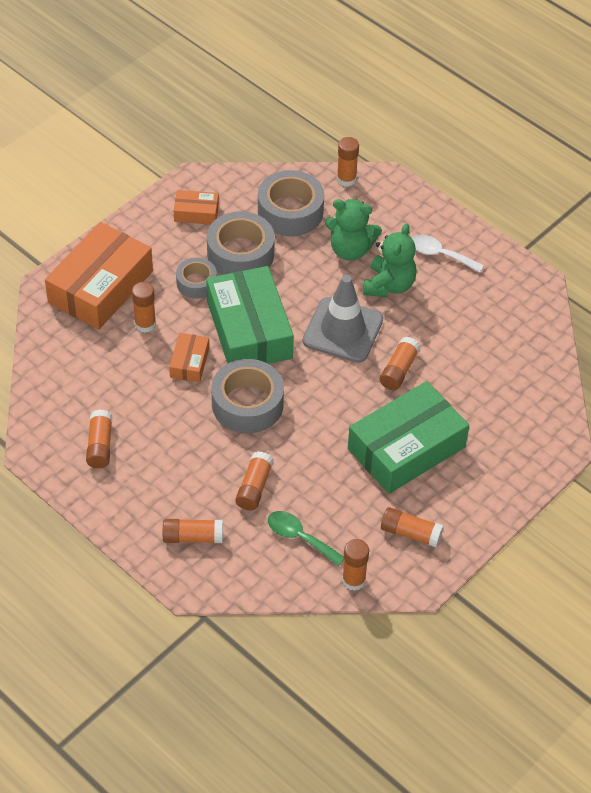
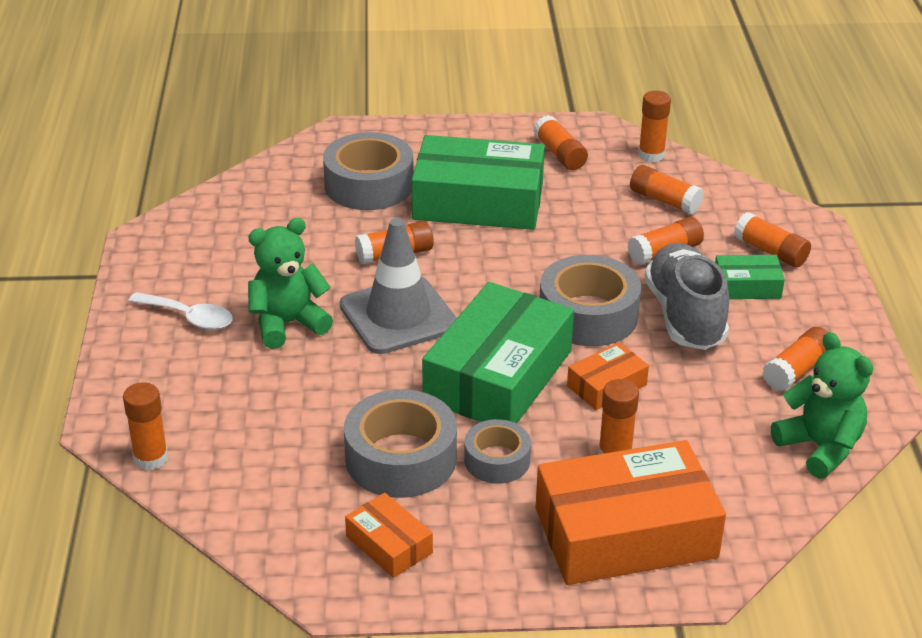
camera: 135 degrees left, 15 degrees down
grey tape [258,170,324,236] -> grey tape moved to [323,132,413,210]
green spoon [268,511,344,566] -> orange glue stick [630,165,704,215]
green teddy bear [325,199,382,261] -> green teddy bear moved to [771,332,873,479]
white spoon [412,234,484,273] -> white spoon turned 45 degrees counterclockwise [128,292,233,330]
none -> grey shoe [645,243,729,350]
none -> green box [715,255,785,299]

